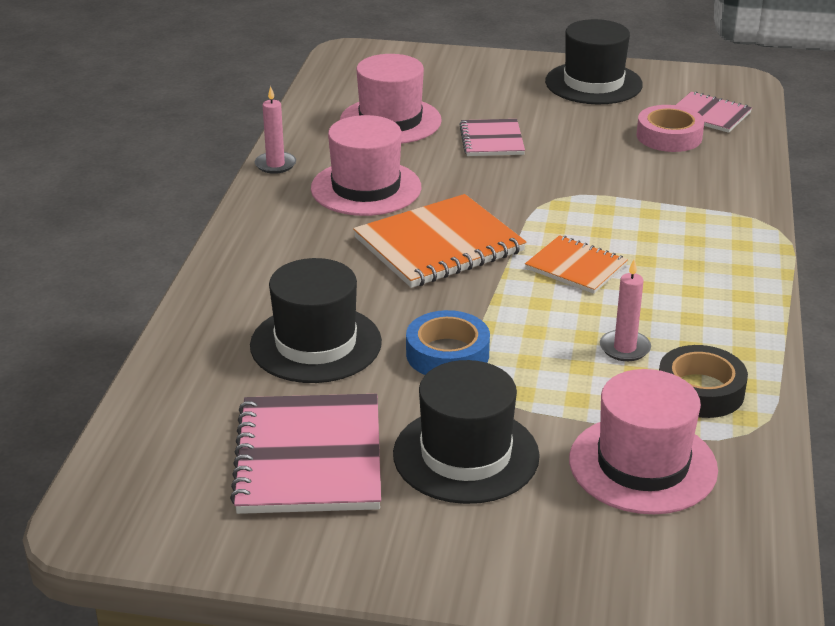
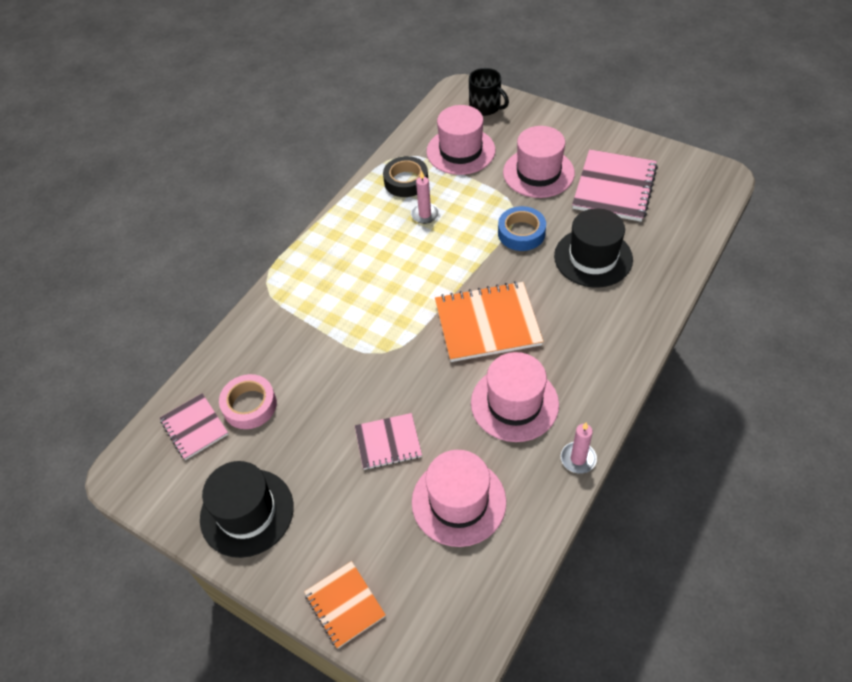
camera: 155 degrees left, 20 degrees up
black hat [393,360,540,504] -> pink hat [503,126,575,198]
pink notebook [459,119,525,156] -> pink notebook turned 60 degrees clockwise [355,413,422,470]
orange notebook [525,235,628,294] -> orange notebook moved to [304,561,386,649]
none -> black mug [469,68,509,116]

